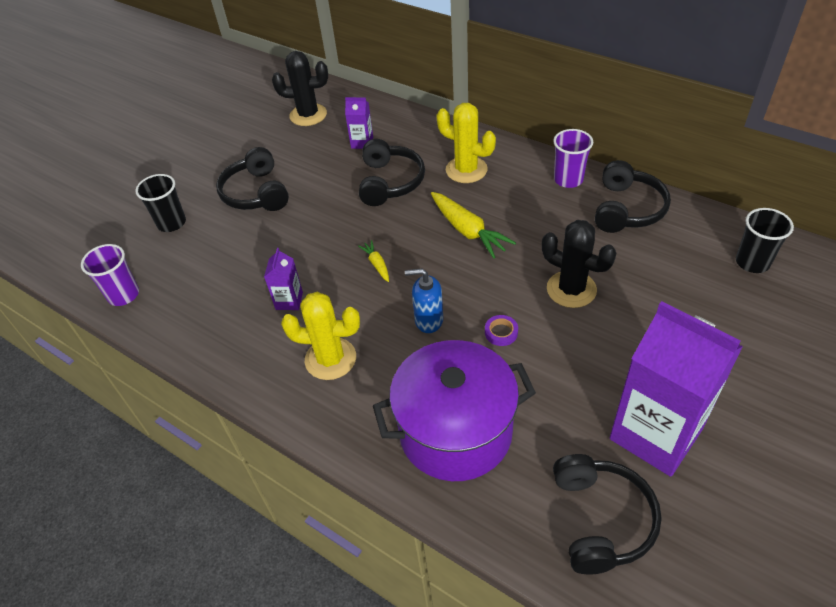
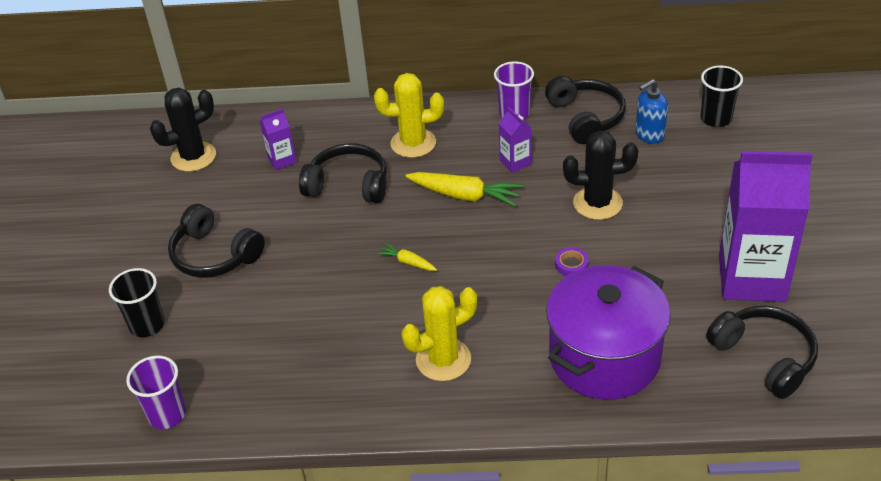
camera: 35 degrees left, 5 degrees down
purple carton [264,248,303,310] -> purple carton moved to [499,107,531,173]
black headphones [359,139,425,206] -> black headphones turned 45 degrees counterclockwise [299,144,387,204]
blue soap dispenser [405,268,443,333] -> blue soap dispenser moved to [635,79,668,144]

